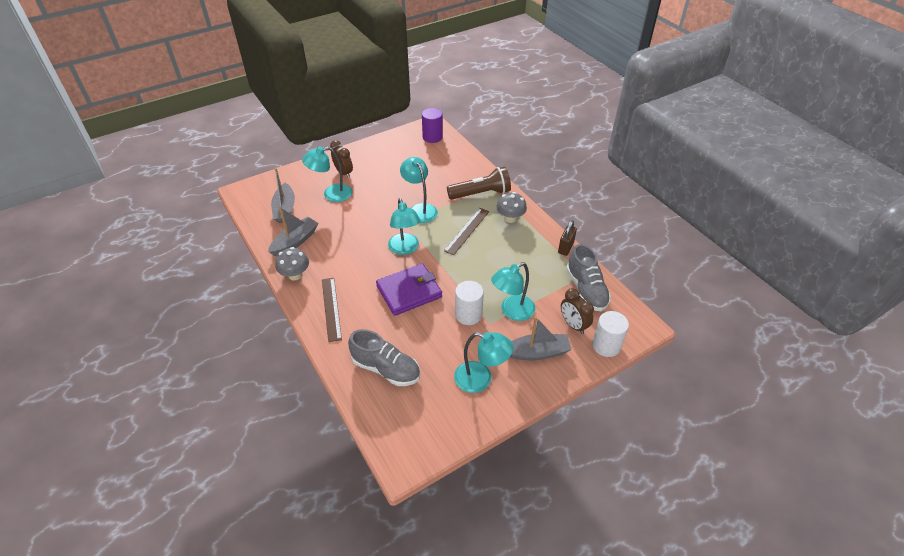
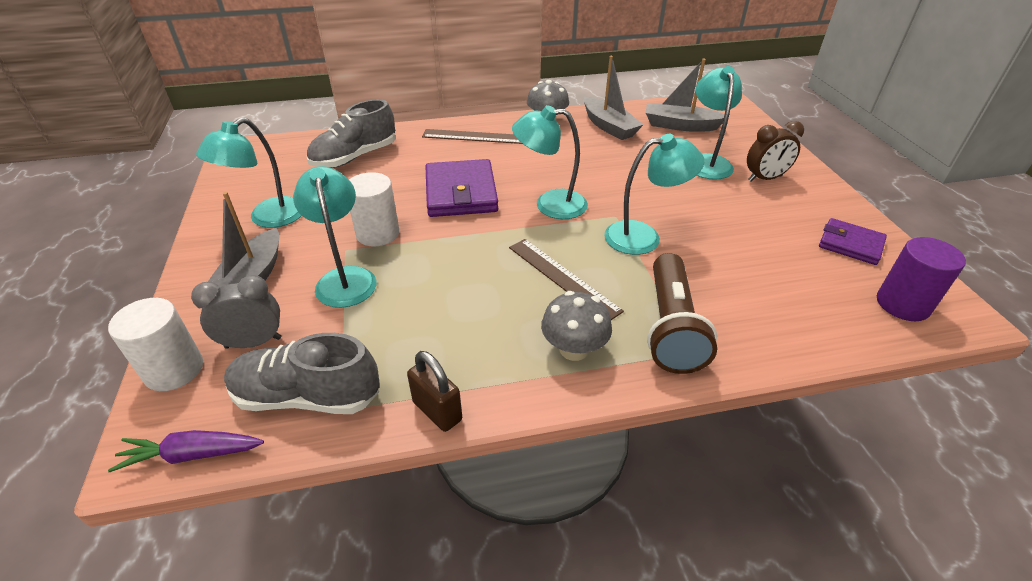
camera: 110 degrees right, 5 degrees down
brown clock [561,288,594,334] -> grey clock [191,275,281,349]
none -> purple carrot [108,430,264,472]
none -> purple wallet [819,218,887,265]

